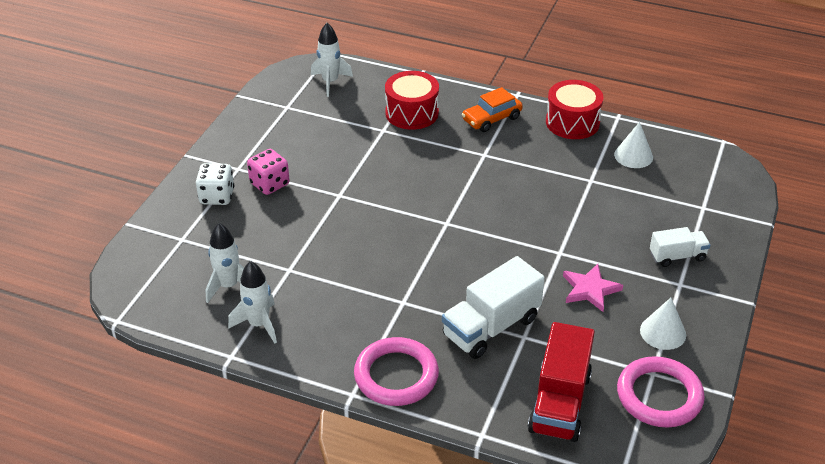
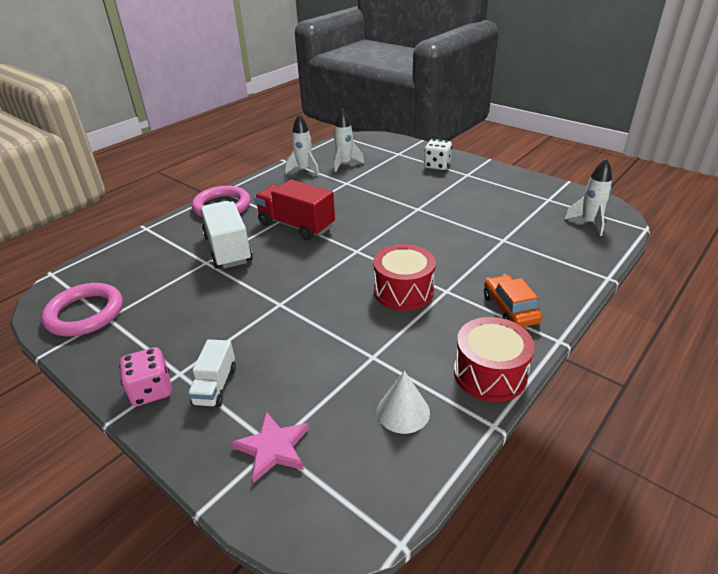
camera: 110 degrees right, 5 degrees down
pink dice [247,149,290,195] -> pink dice moved to [119,347,172,406]
red drum [385,71,439,130] -> red drum moved to [373,244,436,311]
red truck [528,322,595,442] -> red truck moved to [254,180,335,240]
pink star [563,264,623,312] -> pink star moved to [232,411,309,483]
white cone [640,298,686,350] -> none

